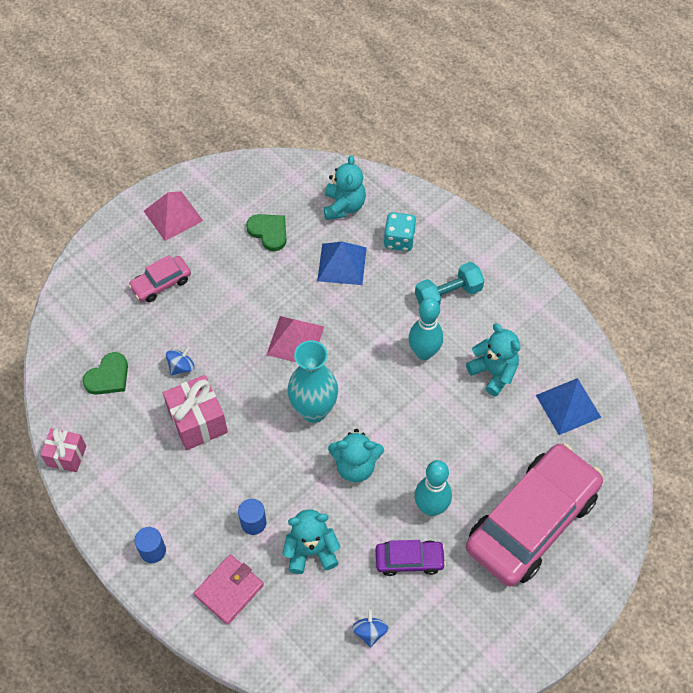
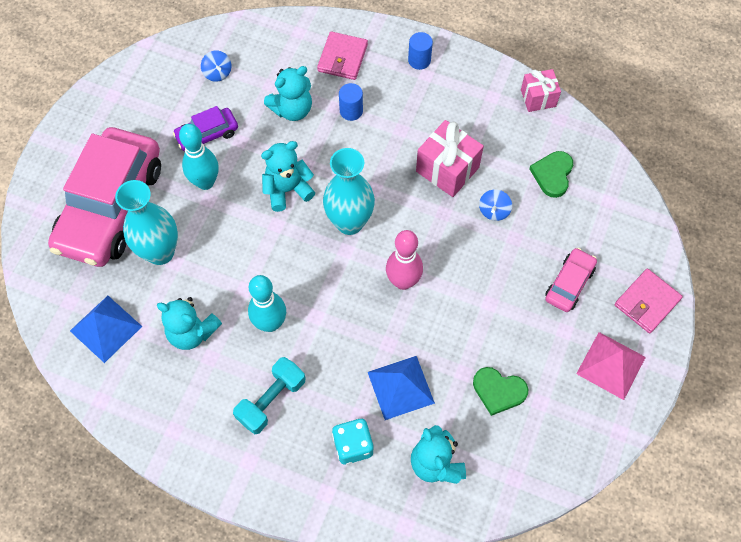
camera: 155 degrees right, 5 degrees up
pink pyramid [267,316,324,362] -> pink bowling pin [386,230,423,290]
none -> turquoise vase [115,180,178,265]
none -> pink wallet [615,269,683,333]

